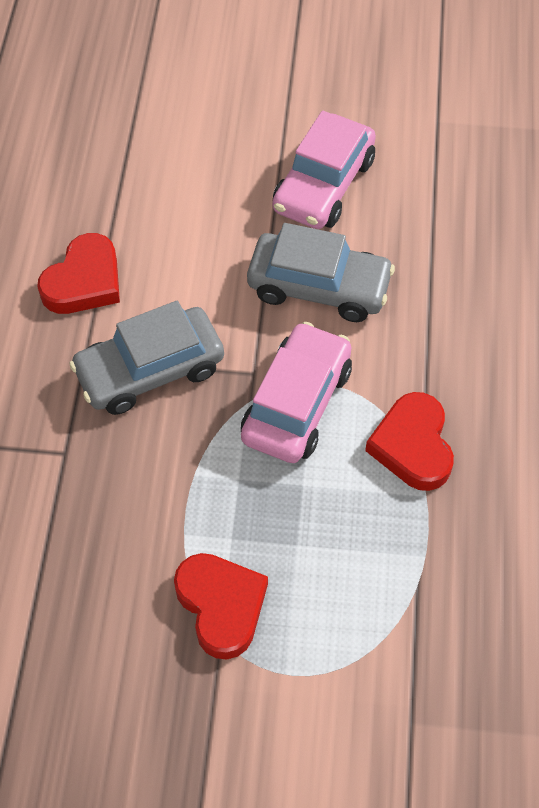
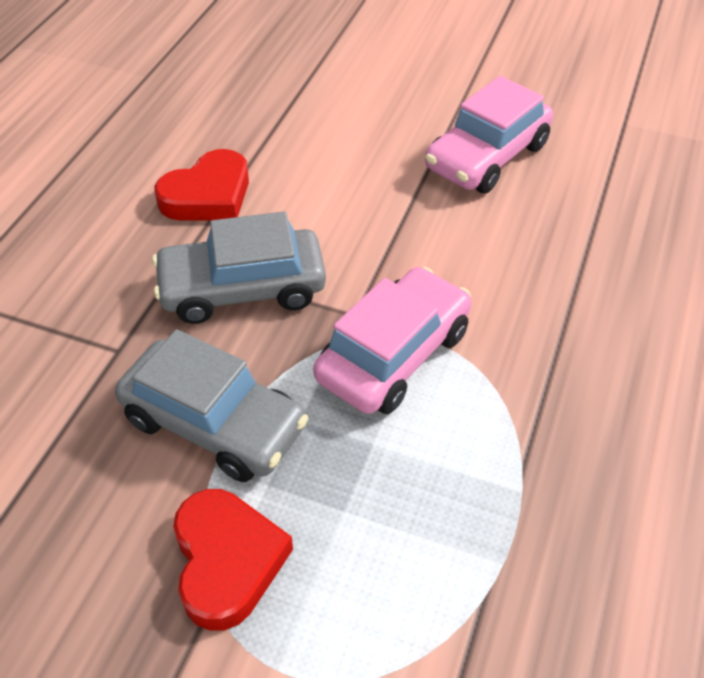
camera: 15 degrees right, 10 degrees down
grey car [247,223,395,322] -> grey car moved to [115,329,308,482]
red heart [365,392,454,491] -> none

